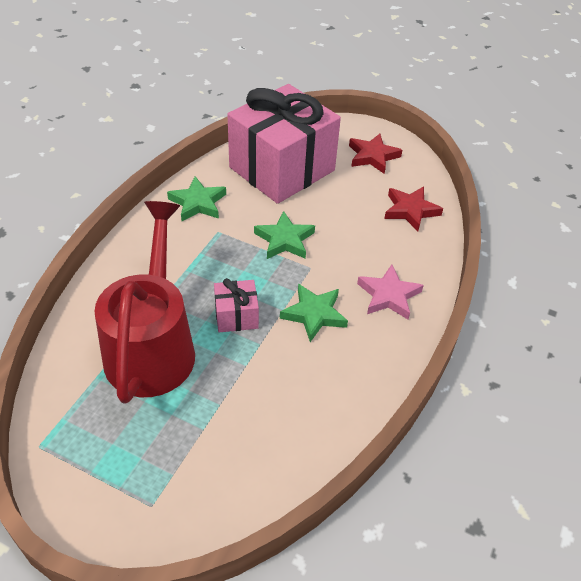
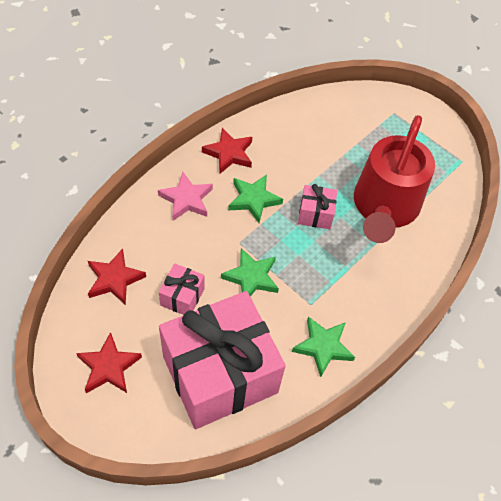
camera: 165 degrees left, 10 degrees up
none -> pink gift [159,263,205,315]
none -> red star [202,128,252,174]

